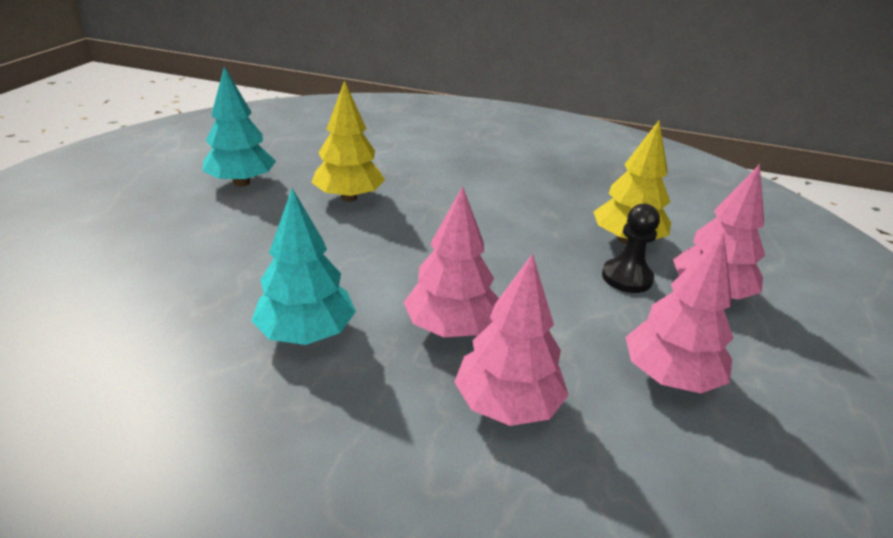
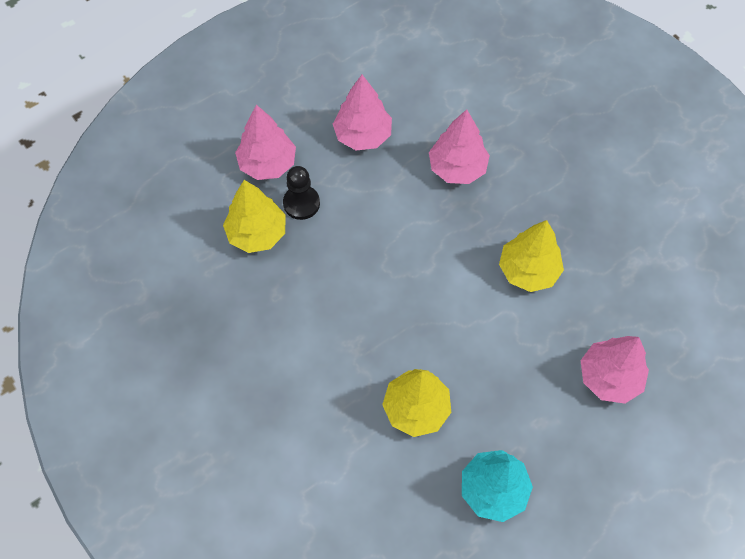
camera: 140 degrees left, 30 degrees up
turquoise tree [251,188,356,345] -> yellow tree [499,220,564,292]
pink tree [404,186,499,337] -> pink tree moved to [580,336,649,404]

